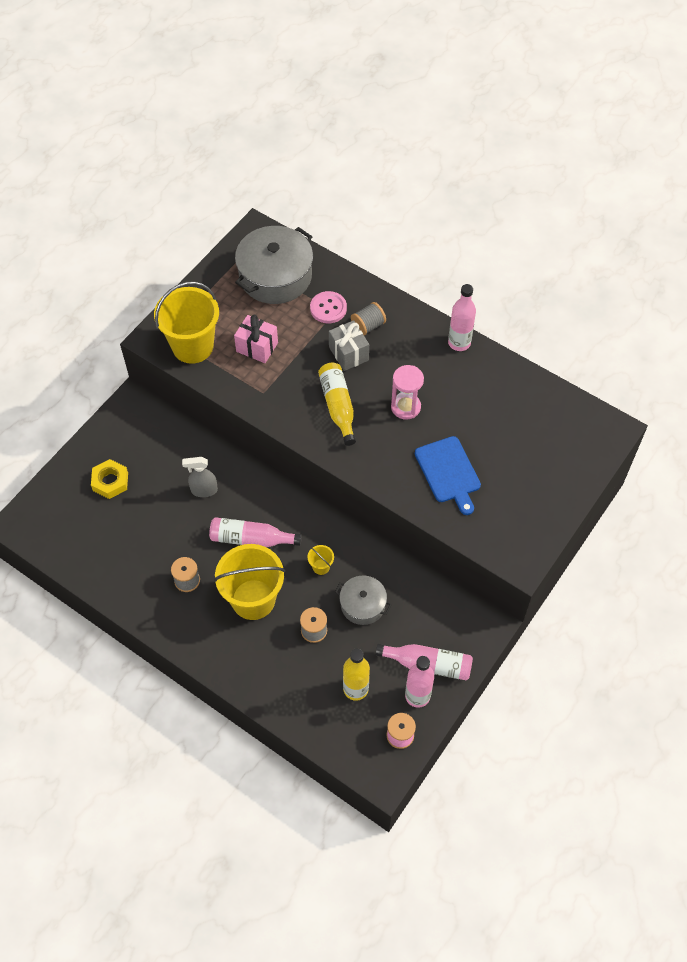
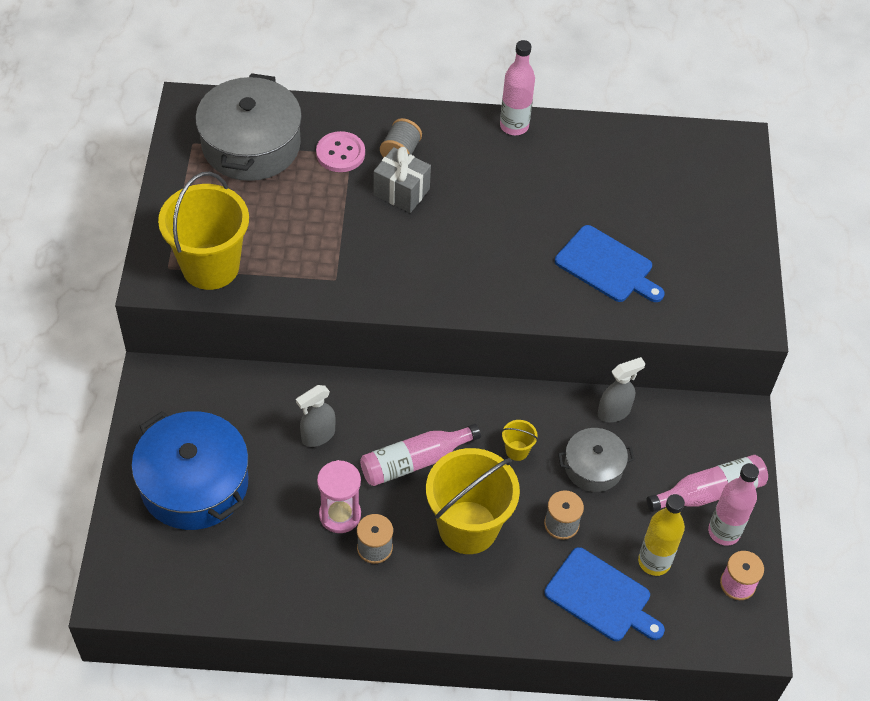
camera: 35 degrees left, 5 degrees down
yellow nut [91,459,128,499] -> blue pot [131,411,249,530]
pink gift [234,315,278,363] -> none
yellow bottle [318,363,356,446] -> none
pink hourglass [391,365,424,420] -> pink hourglass moved to [317,460,361,533]
none -> blue cutting board [544,547,665,641]
none -> grey spray bottle [598,357,646,422]

